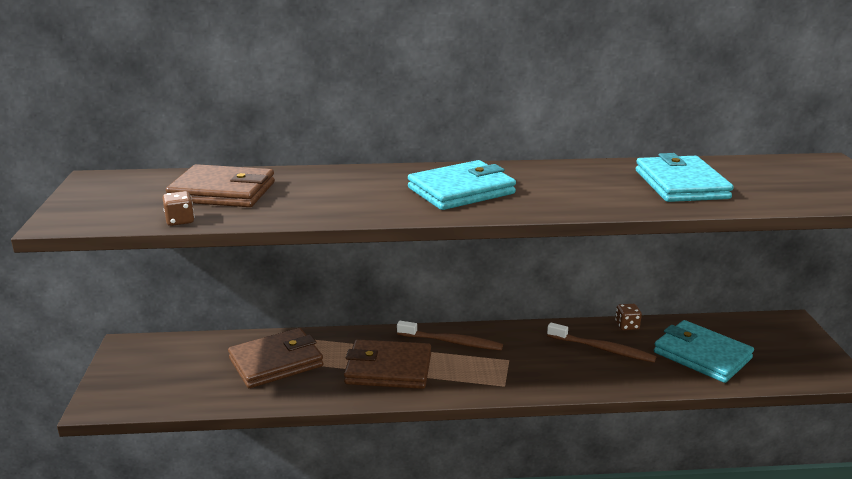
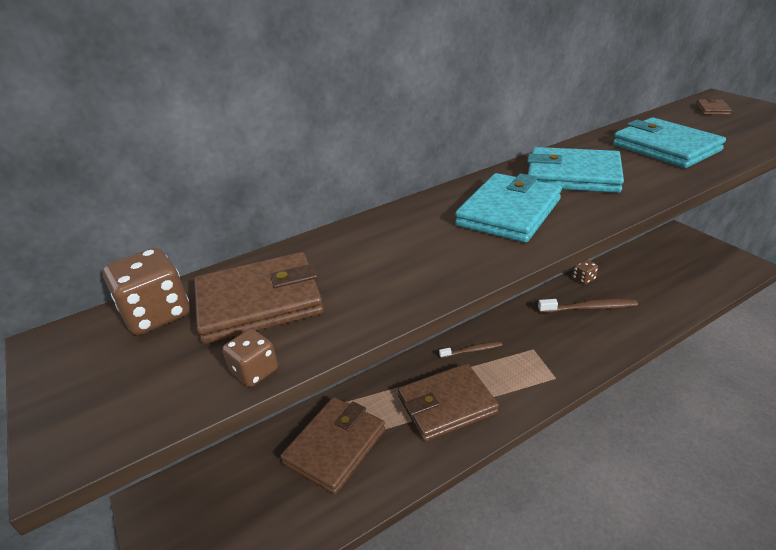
camera: 25 degrees left, 10 degrees up
brown toothbrush [397,321,503,350] -> brown toothbrush [439,341,502,358], size x0.62
turquoise wallet [654,320,754,383] -> turquoise wallet moved to [527,147,624,193]
none -> brown dice [102,248,190,335]
none -> brown wallet [696,98,732,115]

